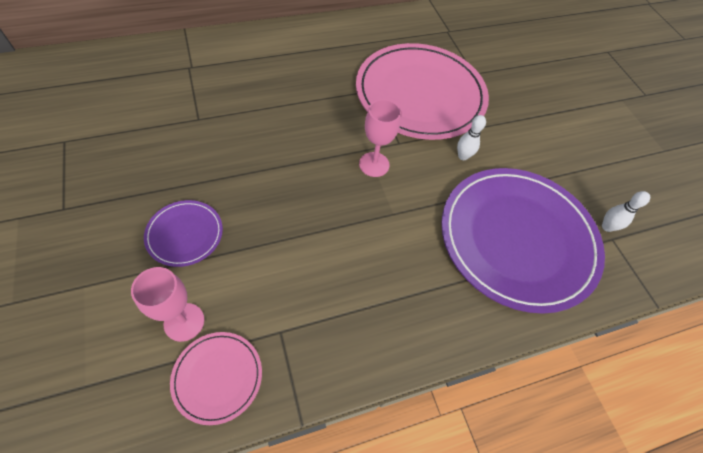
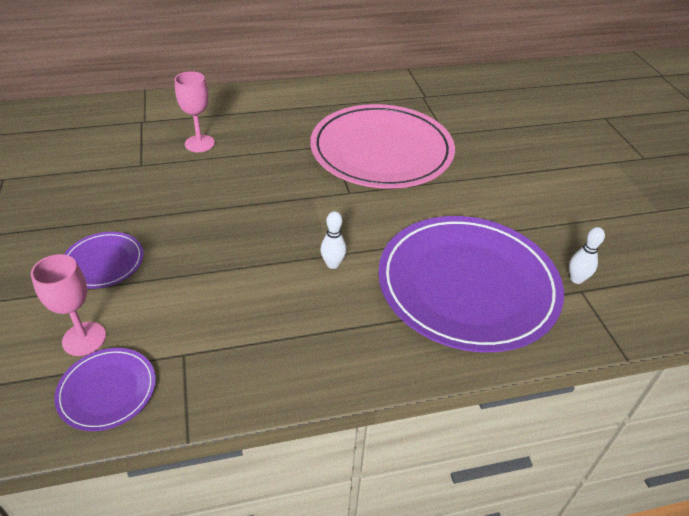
camera: 10 degrees right, 15 degrees down
pink plate [170,332,262,425] -> purple plate [54,348,156,431]
pink goblet [359,99,401,177] -> pink goblet moved to [175,71,215,152]
white bowling pin [457,115,486,160] -> white bowling pin moved to [320,211,347,269]

